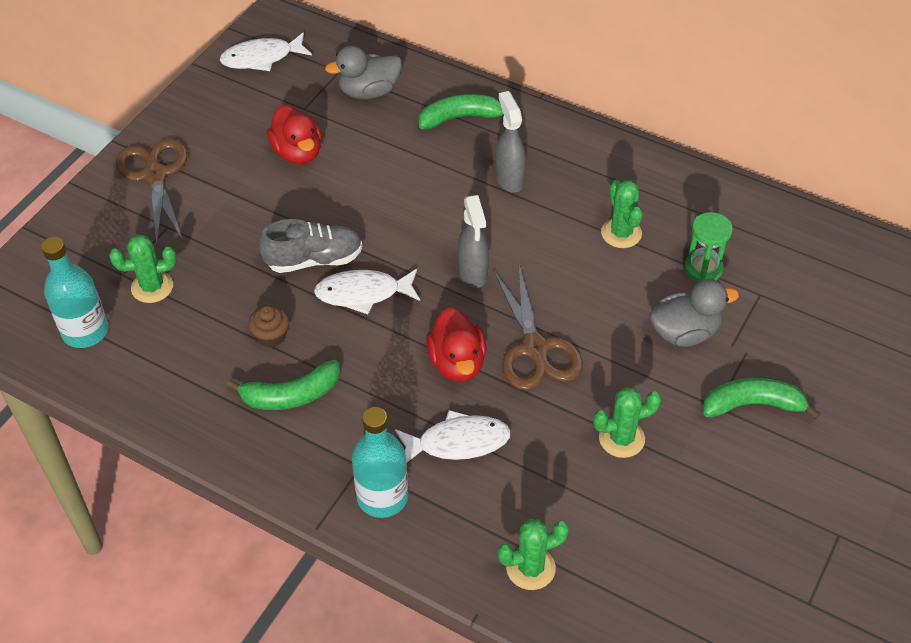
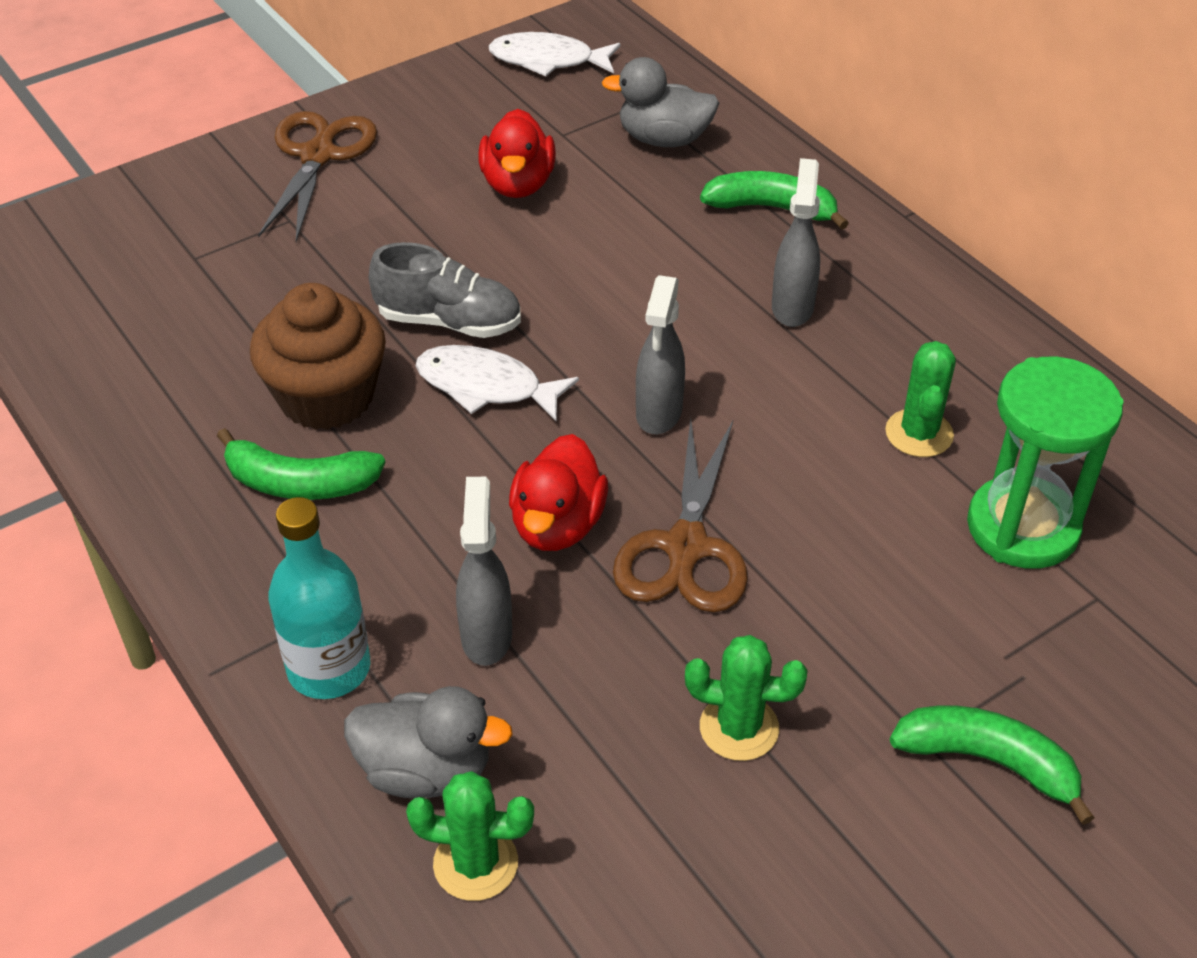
camera: 25 degrees right, 5 degrees down
turquoise bottle [41,237,108,348] -> none
green cactus [109,234,177,303] -> none
brown cupcake [248,306,289,347] -> brown cupcake [250,283,386,430], size x2.12
white fish [395,410,511,463] -> grey spray bottle [456,477,512,666]
grey duck [650,279,739,347] -> grey duck moved to [344,686,513,798]
green hourglass [684,212,733,282] -> green hourglass [967,357,1124,569], size x1.69

